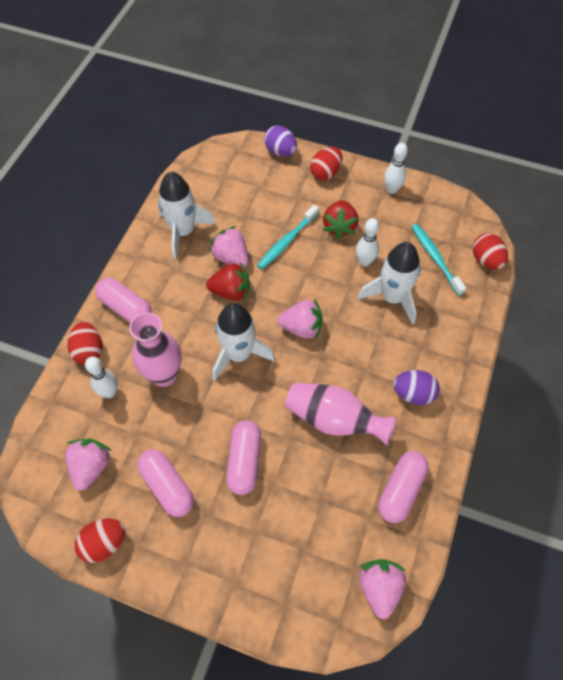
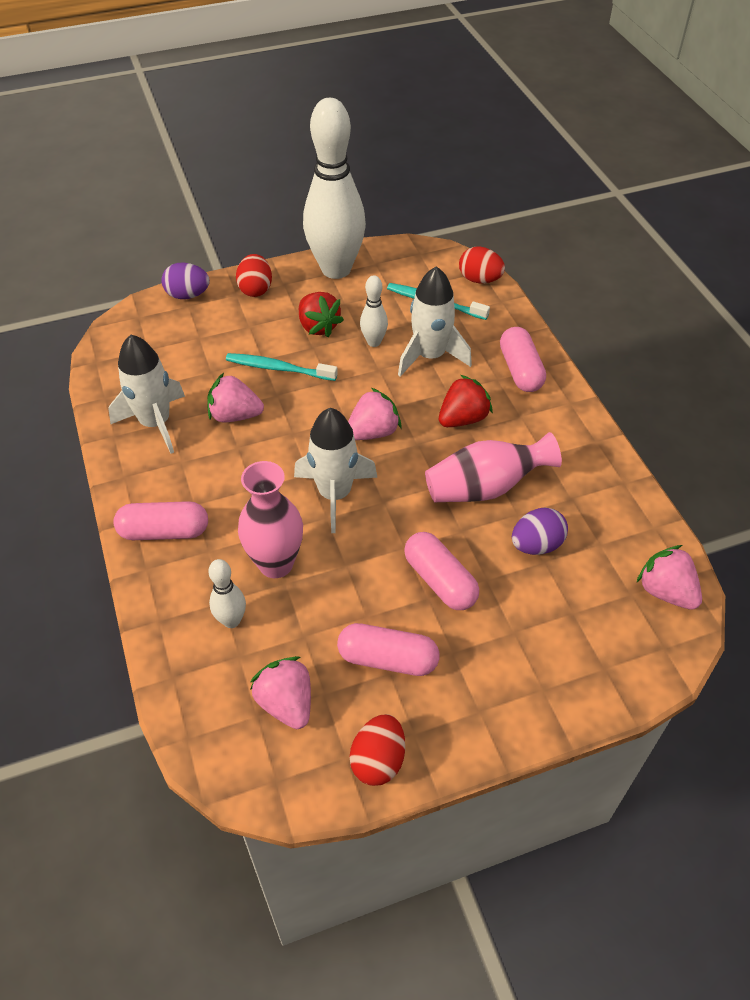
camera: 40 degrees left, 10 degrees down
red egg [67,322,102,365] -> none
red strawberry [206,262,250,301] -> red strawberry moved to [439,375,493,427]
turquoise toothbrush [257,205,319,269] -> turquoise toothbrush turned 105 degrees clockwise [226,353,338,381]
pink capsule [378,451,428,523] -> pink capsule moved to [500,327,546,392]
white bowling pin [384,143,408,194] -> white bowling pin [303,98,366,279], size x2.35
purple egg [393,370,440,405] -> purple egg moved to [512,508,568,555]

